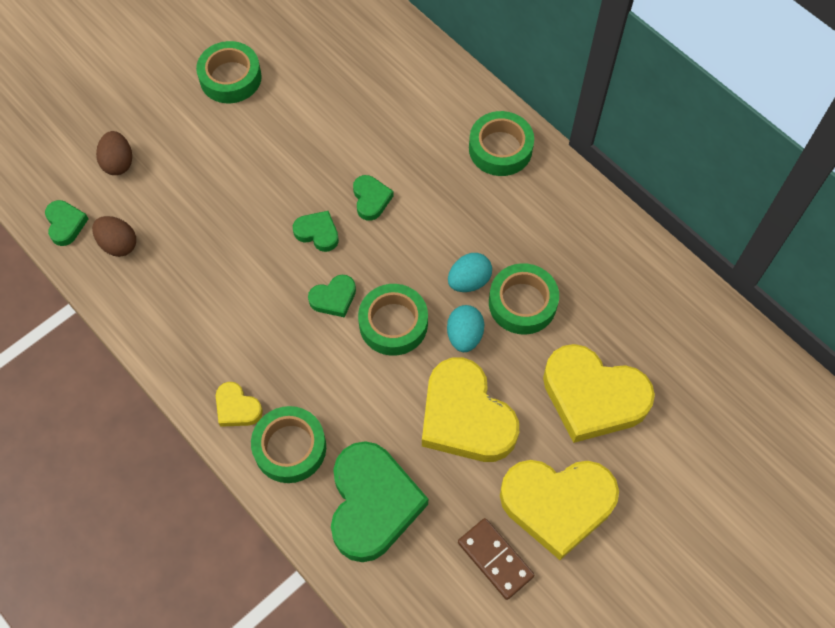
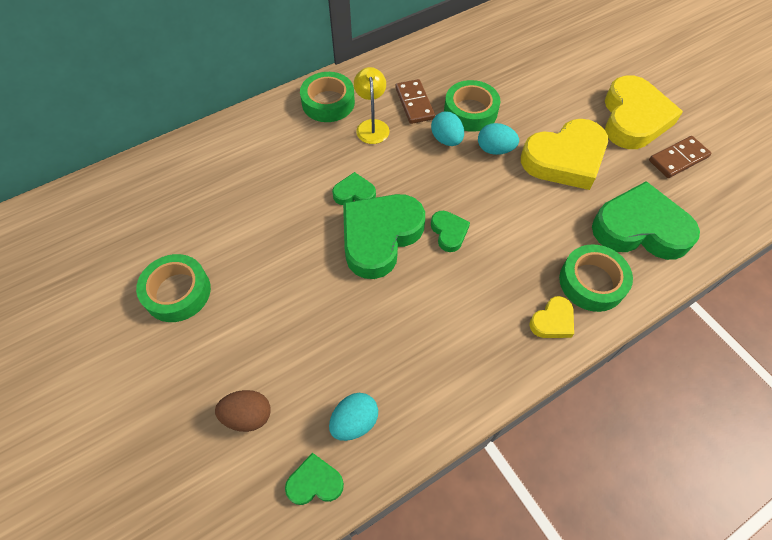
camera: 80 degrees left, 5 degrees down
brown egg [92,216,136,257] -> turquoise egg [329,393,378,441]
green heart [293,211,339,252] -> green heart [343,194,425,279], size x2.15
green tape [358,284,428,356] -> none
yellow heart [543,344,655,443] -> none
none -> yellow lamp [354,67,389,144]
none -> brown domino [395,79,435,124]

